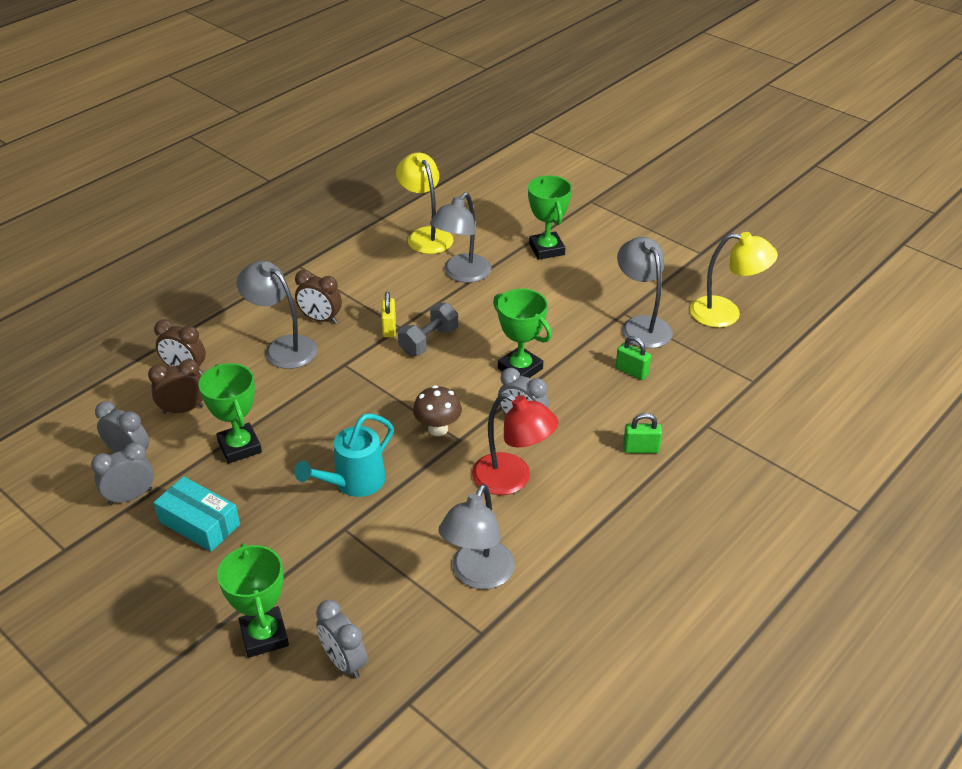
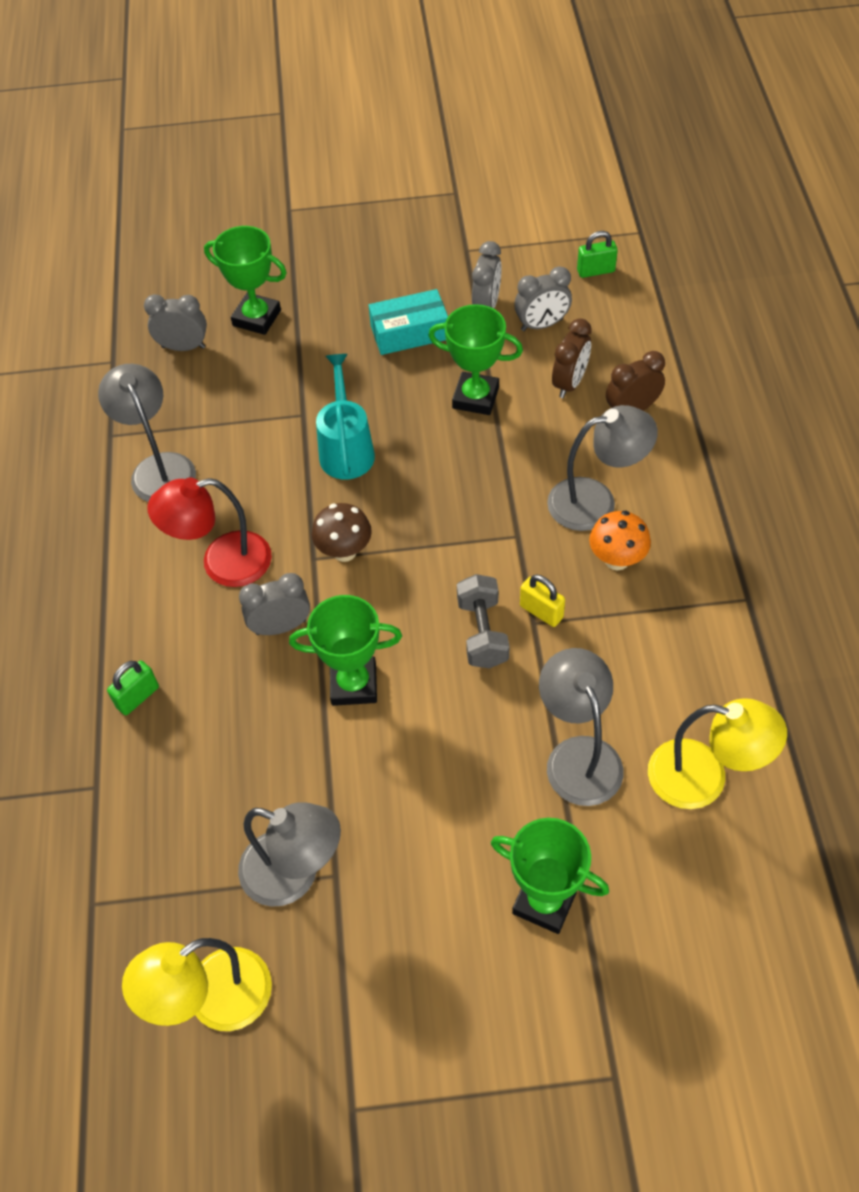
camera: 135 degrees right, 15 degrees up
brown clock [295,270,342,324] -> orange mushroom [589,511,651,570]
green padlock [616,336,651,380] -> green padlock moved to [577,231,618,278]

